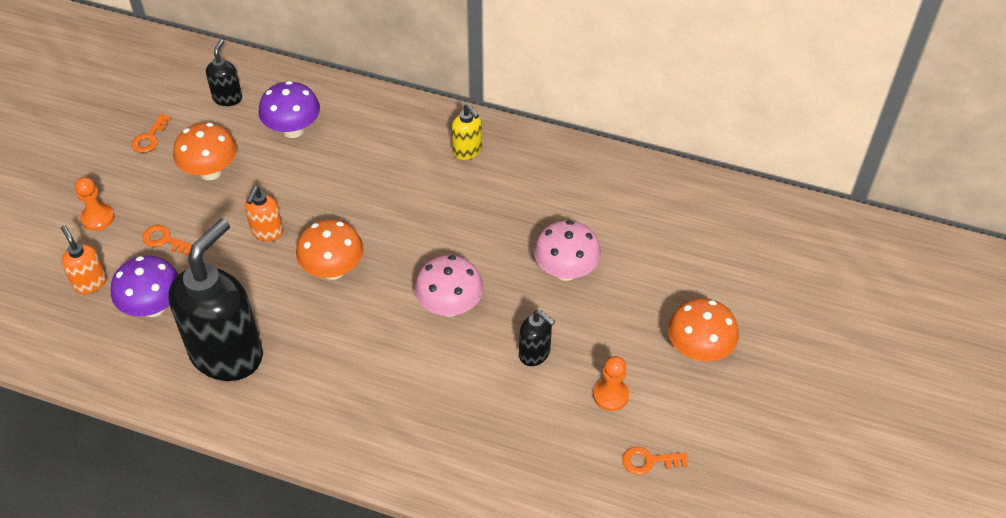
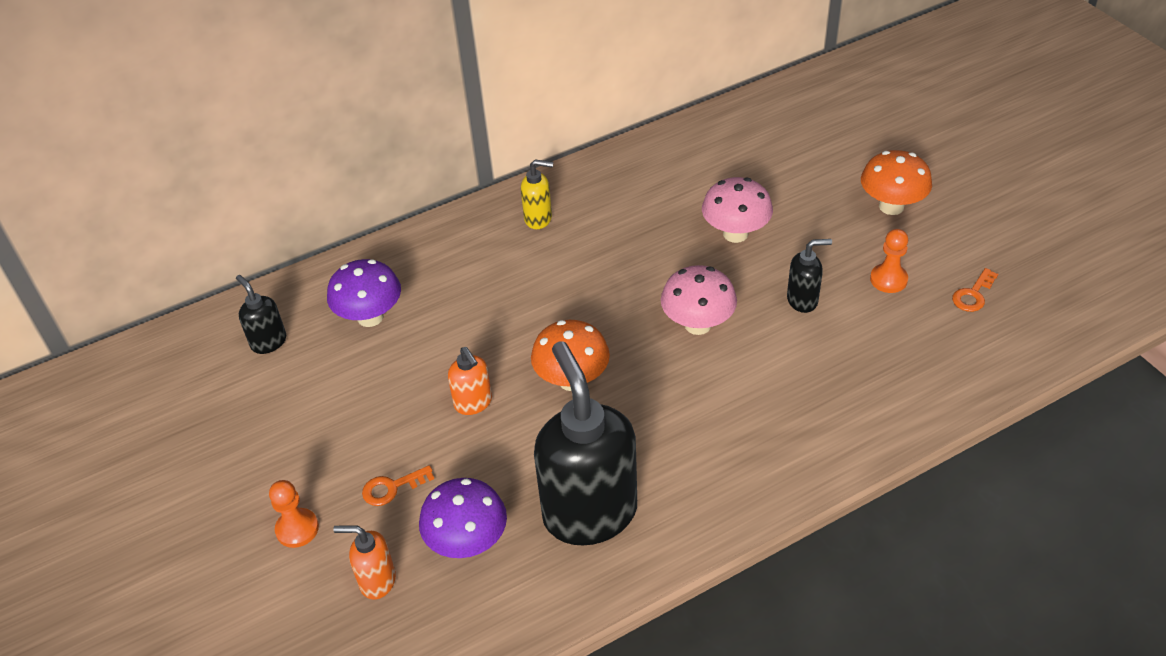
camera: 45 degrees left, 5 degrees down
orange key [132,114,171,153] -> none
orange mushroom [173,123,237,180] -> none

